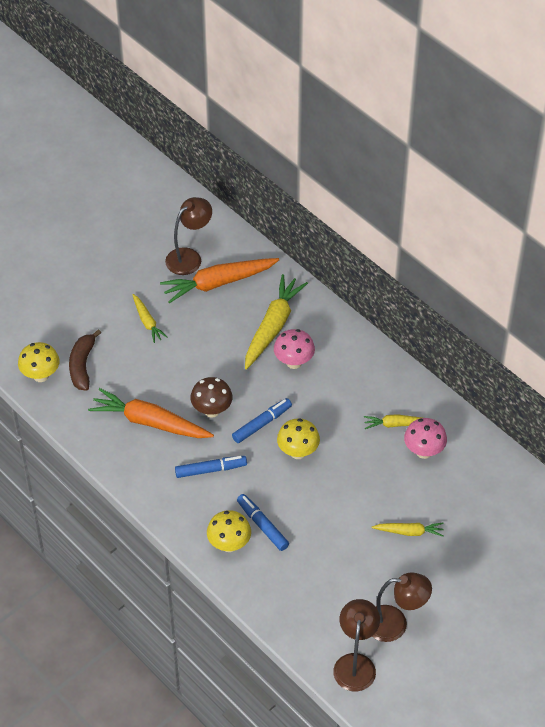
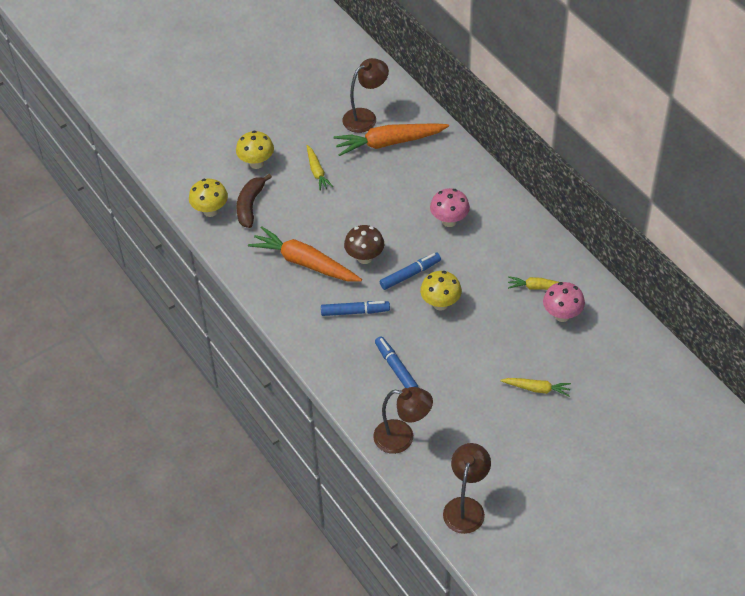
camera: 10 degrees right, 0 degrees up
yellow mushroom [207,510,251,552] -> yellow mushroom moved to [236,131,274,169]
yellow carrot [245,274,308,370] -> none
brown lamp [372,572,432,642] -> brown lamp moved to [373,387,433,454]

